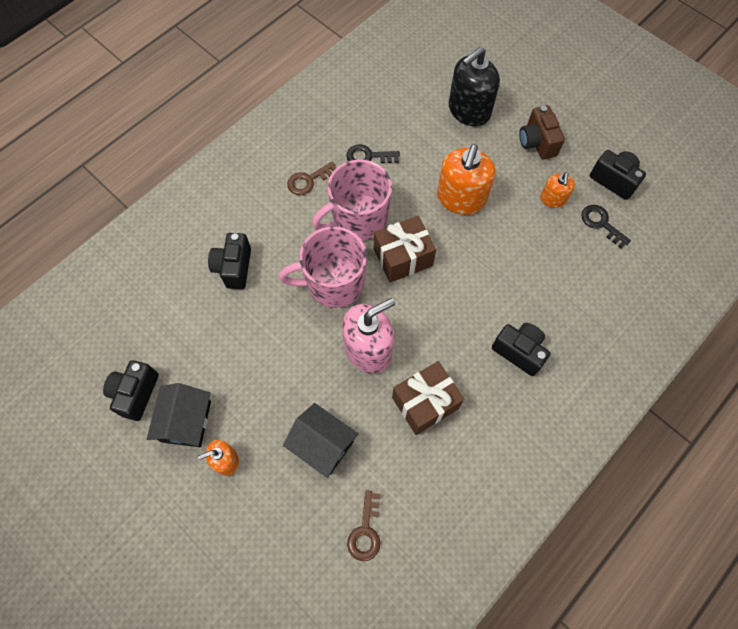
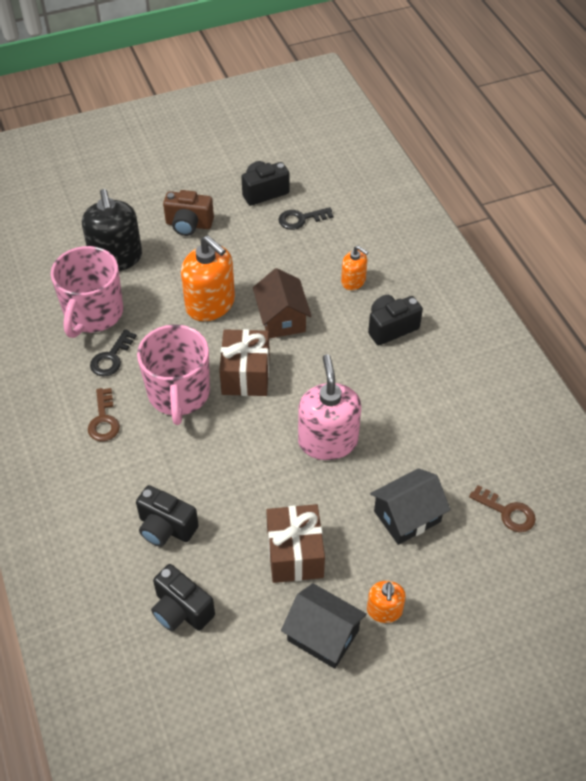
camera: 65 degrees left, 15 degrees down
black camera [103,360,159,421] -> black camera moved to [151,564,215,631]
pink mug [279,226,367,308] -> pink mug moved to [51,246,123,338]
brown gift [392,361,464,435] -> brown gift moved to [266,504,325,583]
orange soap dispenser [540,172,575,208] -> orange soap dispenser moved to [341,246,368,290]
none -> brown house [253,268,311,338]

